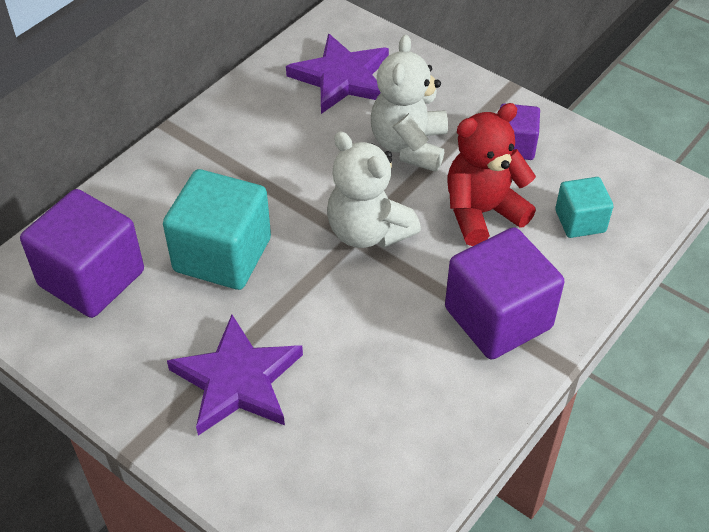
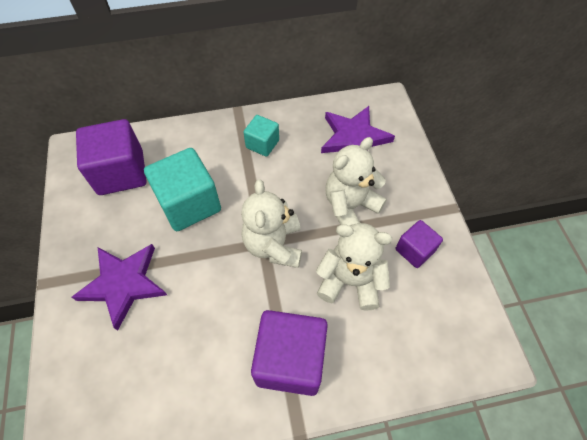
camera: 40 degrees right, 10 degrees up
red teddy bear [447,103,536,246] -> white teddy bear [316,223,392,311]
turquoise cube [555,177,613,238] -> turquoise cube moved to [243,115,279,157]

